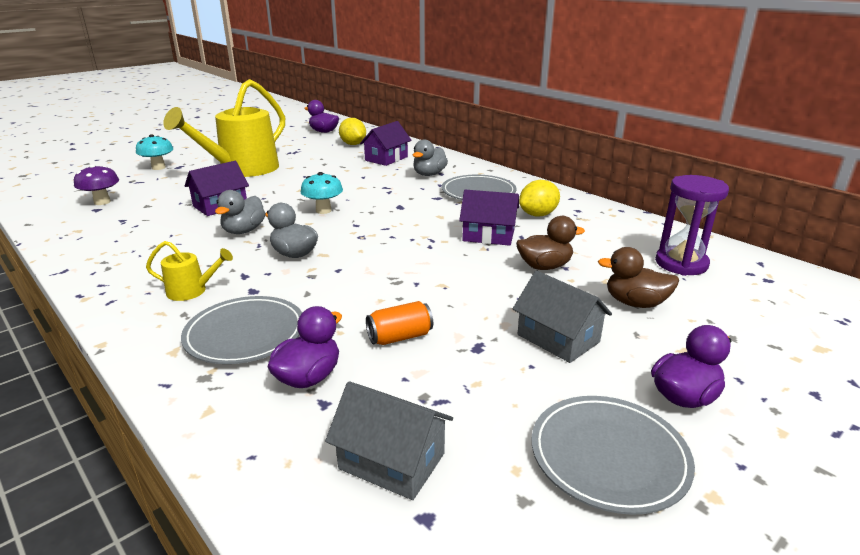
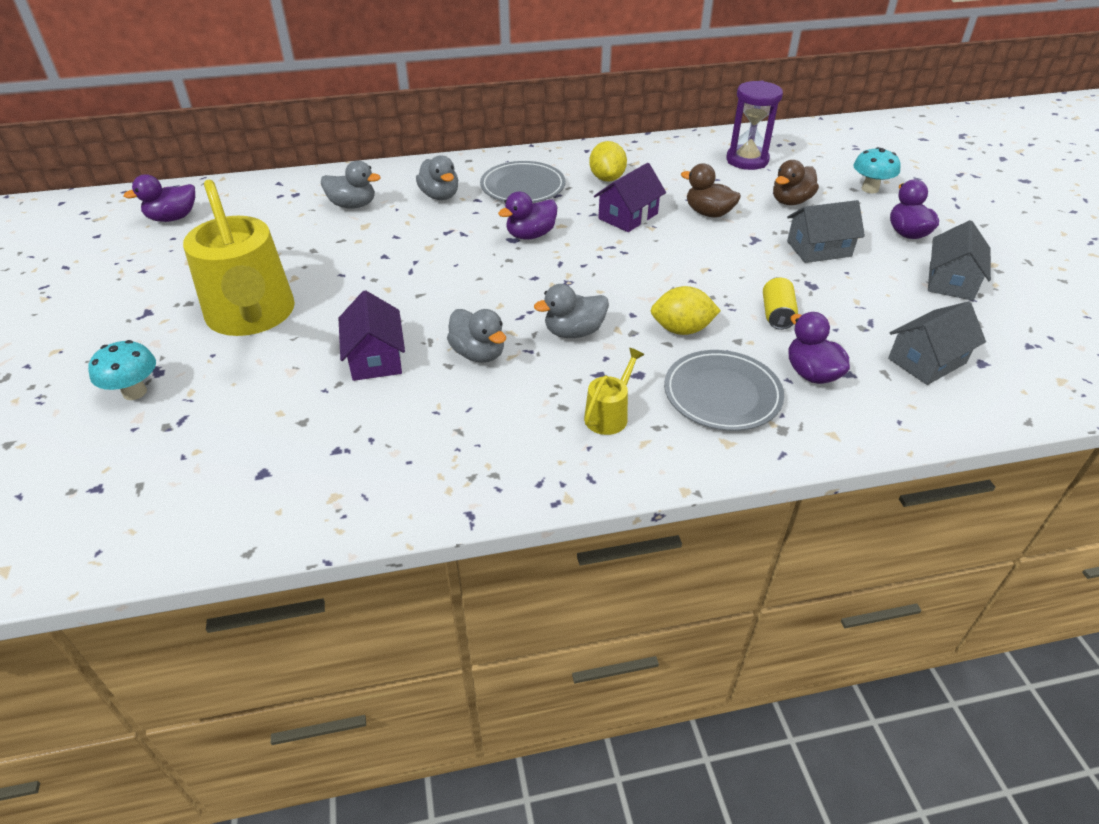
camera: 60 degrees left, 15 degrees up
purple mushroom [74,164,119,205] -> none
turquoise mushroom [301,172,343,214] -> turquoise mushroom moved to [853,147,901,193]
yellow lemon [339,118,366,145] -> yellow lemon moved to [651,286,721,335]
purple house [360,121,412,166] -> grey duck [321,160,381,209]
orange can [366,301,433,345] -> yellow can [763,277,798,330]
brown duck [516,216,585,270] -> brown duck turned 75 degrees counterclockwise [681,163,741,218]
grey plate [531,396,695,515] -> grey house [928,220,991,301]
none -> purple duck [498,192,557,239]

